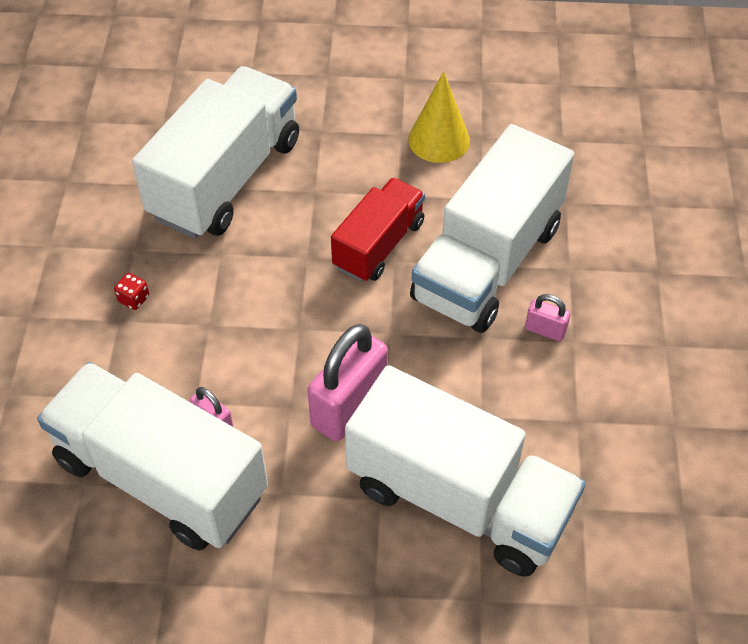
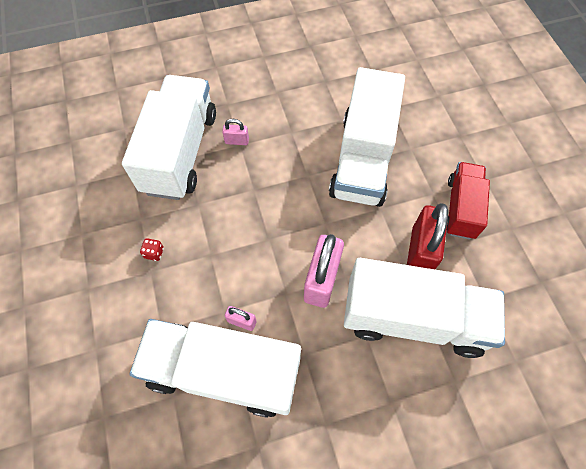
camera: 20 degrees left, 10 degrees up
red truck [331,178,425,282] -> red truck moved to [447,162,490,239]
yellow cone [408,72,470,163] -> none
pink padlock [525,294,570,341] -> pink padlock moved to [222,119,249,145]
none -> red padlock [407,203,448,269]

